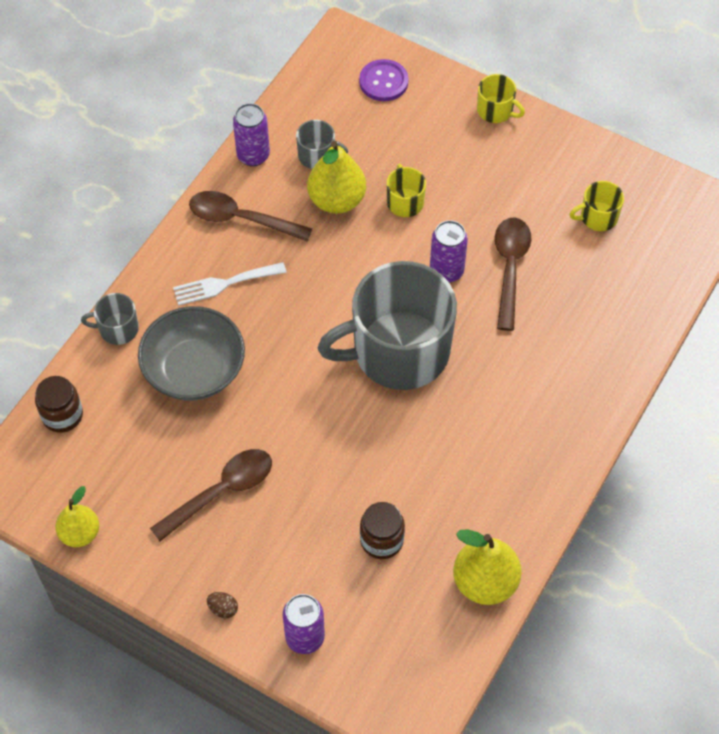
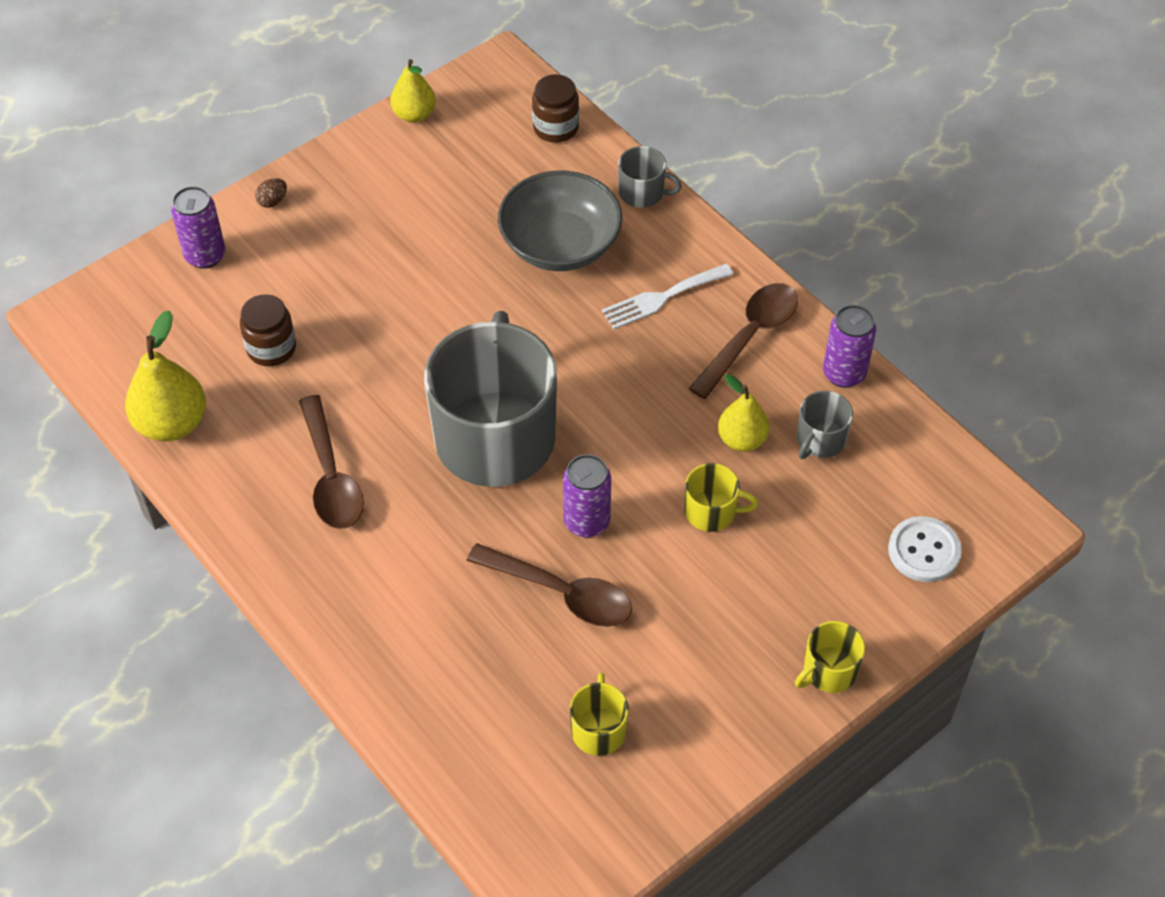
camera: 110 degrees right, 5 degrees down
grey mug [81,293,139,345] -> grey mug turned 90 degrees clockwise [618,146,682,208]
brown spoon [150,449,272,541] -> brown spoon moved to [299,395,364,529]
white fork [173,262,287,306] -> white fork turned 120 degrees counterclockwise [602,264,734,329]
yellow pear [307,141,366,214] -> yellow pear [718,374,770,452], size x0.65
purple button [359,59,408,101] -> white button [888,516,962,582]

